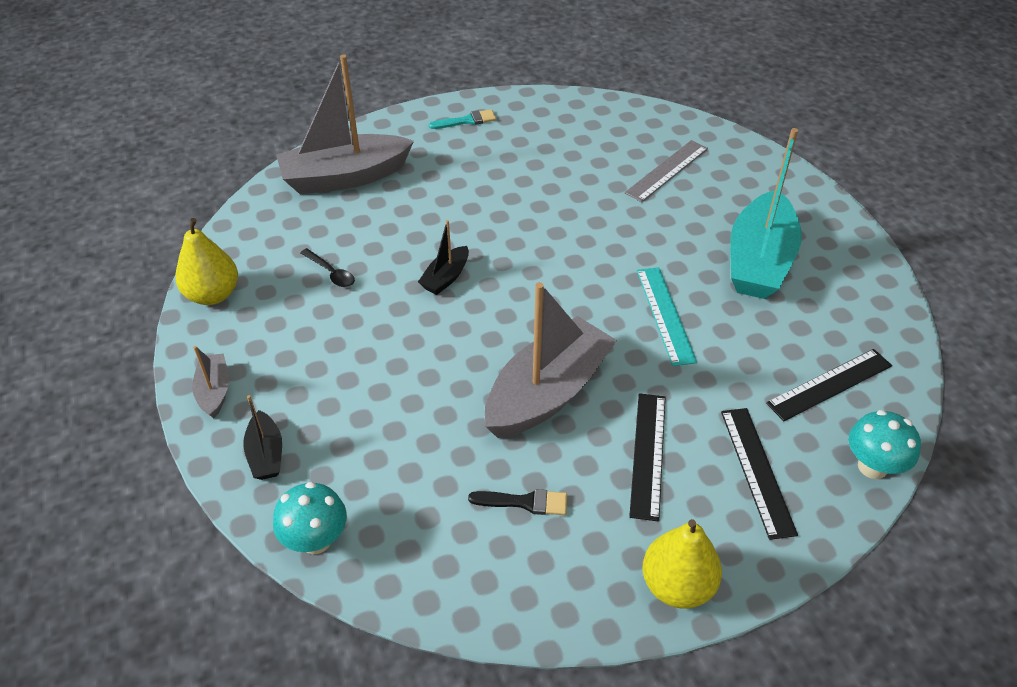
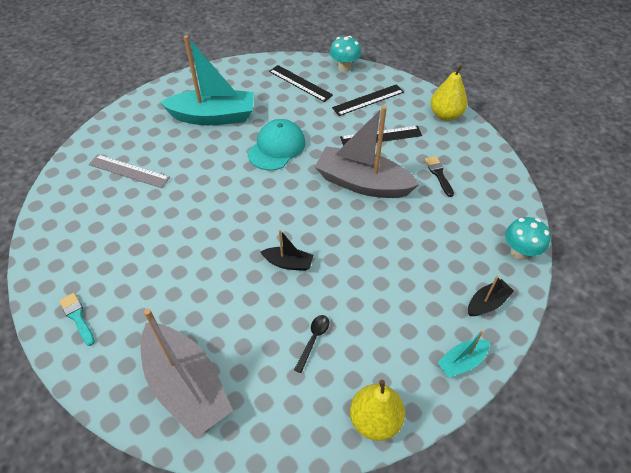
camera: 110 degrees left, 5 degrees up
grey boat [192,346,229,419] -> turquoise boat [437,330,490,378]
turquoise ruler [637,267,697,366] -> turquoise cap [248,119,306,171]

